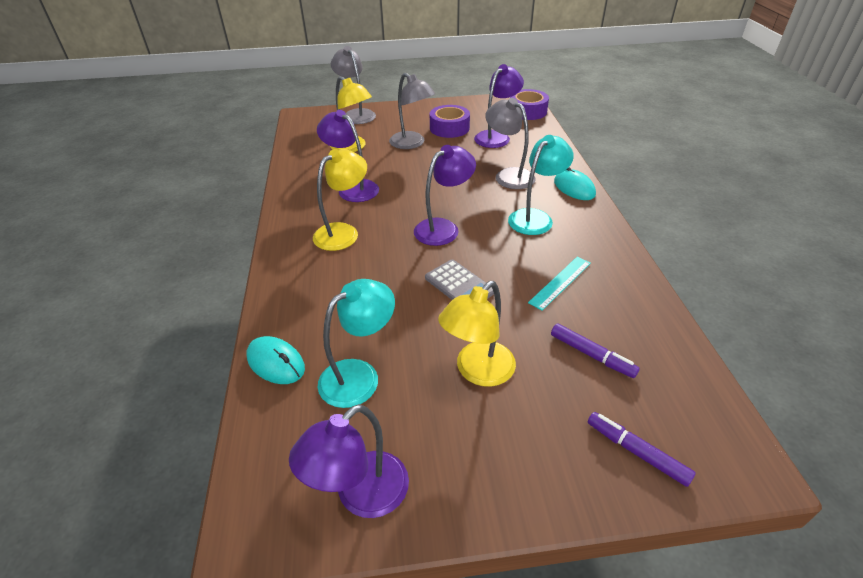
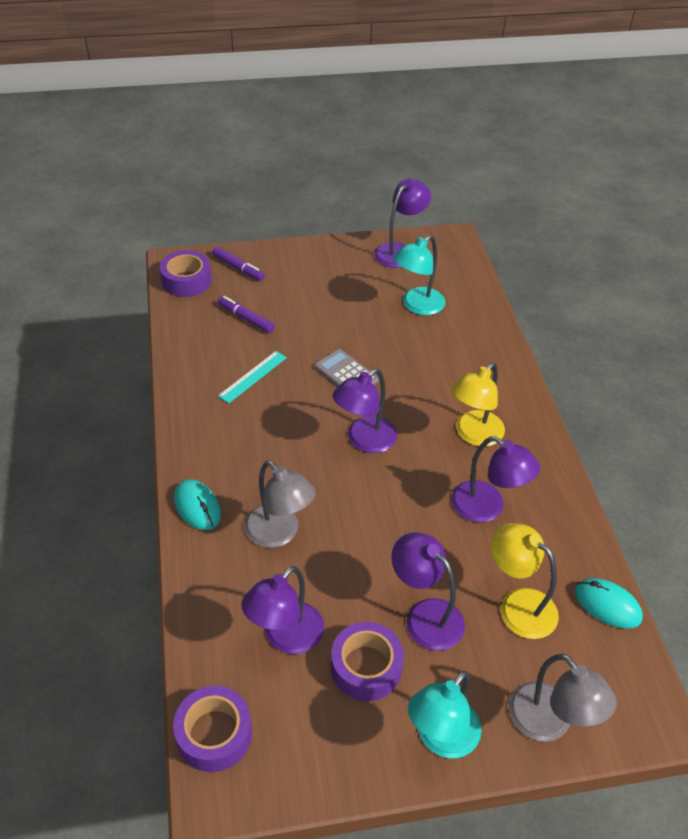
camera: 175 degrees right, 5 degrees up
turquoise mouse [247,336,305,384] -> turquoise mouse moved to [575,578,643,629]
grey lamp [389,73,435,149] -> purple lamp [391,532,465,651]
yellow lamp [438,281,516,387] -> none
turquoise lamp [508,135,574,235] -> turquoise lamp moved to [408,671,482,758]
none -> purple tape [160,250,211,297]

